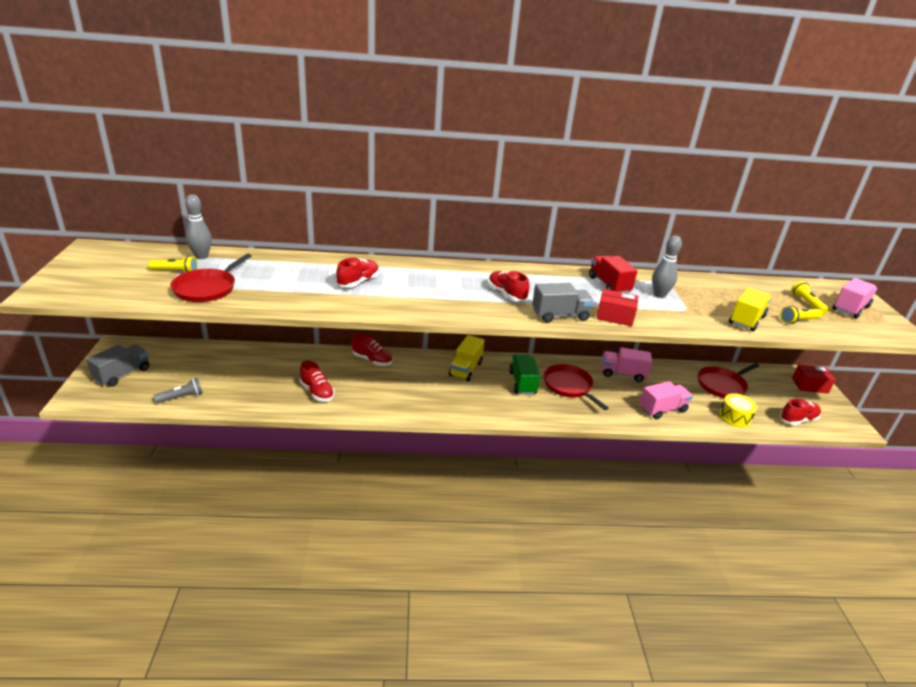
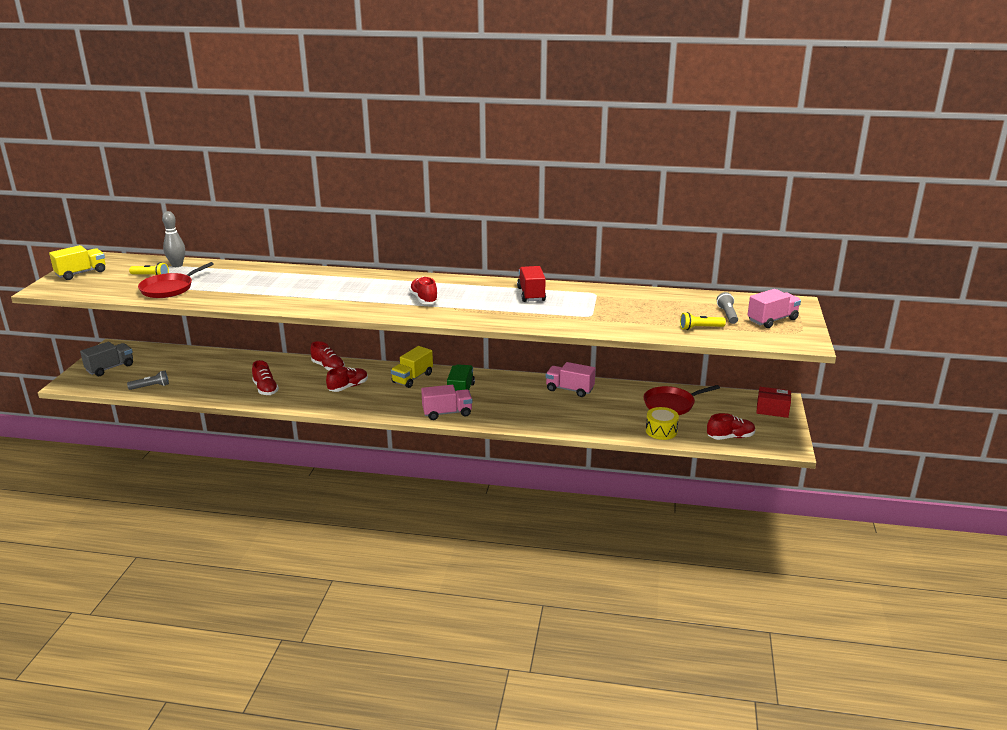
camera: 15 degrees right, 5 degrees down
red shoe [336,258,379,287] -> red shoe moved to [326,367,368,392]
grey truck [532,283,594,323] -> none
red pan [544,364,609,410] -> none
red box [597,289,638,326] -> none
pink truck [639,381,693,420] -> pink truck moved to [421,385,473,420]
grey bowling pin [652,236,682,298] -> none
yellow truck [729,288,771,332] -> yellow truck moved to [49,245,105,280]
yellow flashlight [791,281,829,314] -> grey flashlight [717,292,738,324]

